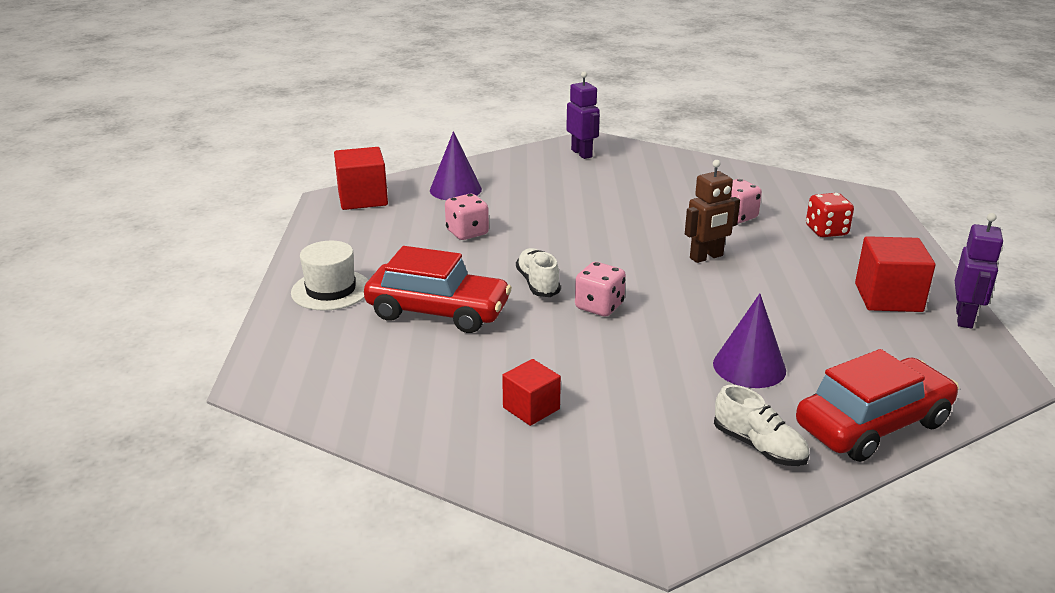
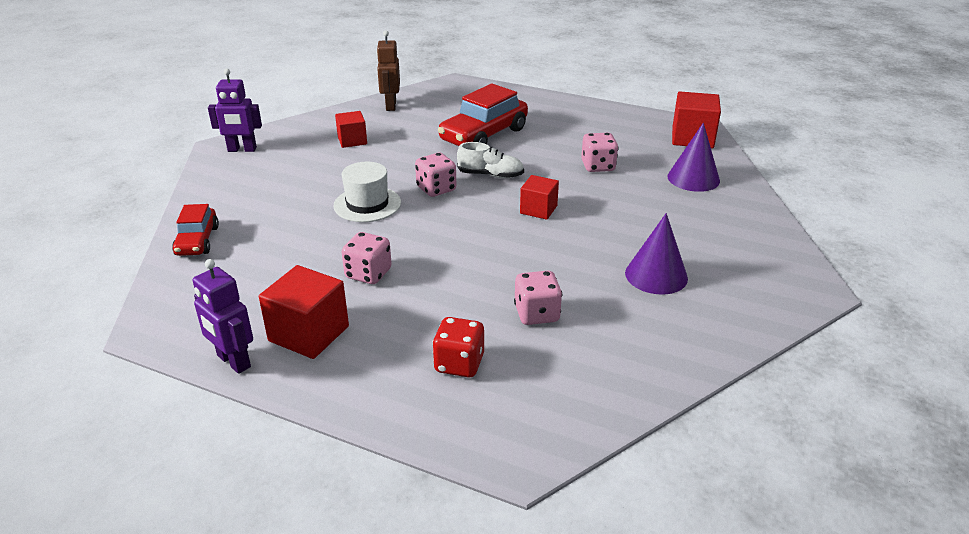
camera: 115 degrees right, 5 degrees up
white hat [291,241,368,311] -> white hat moved to [333,162,401,222]
purple robot [566,71,600,159] -> purple robot moved to [208,68,262,152]
brown robot [685,160,740,263] -> brown robot moved to [376,30,400,111]
purple cone [713,294,786,388] -> purple cone moved to [625,213,688,295]
white shoe [714,385,810,466] -> none
red car [796,349,959,462] -> red car [172,204,219,256], size x0.58
none -> pink dice [342,232,392,284]
none -> red cube [520,175,559,220]

